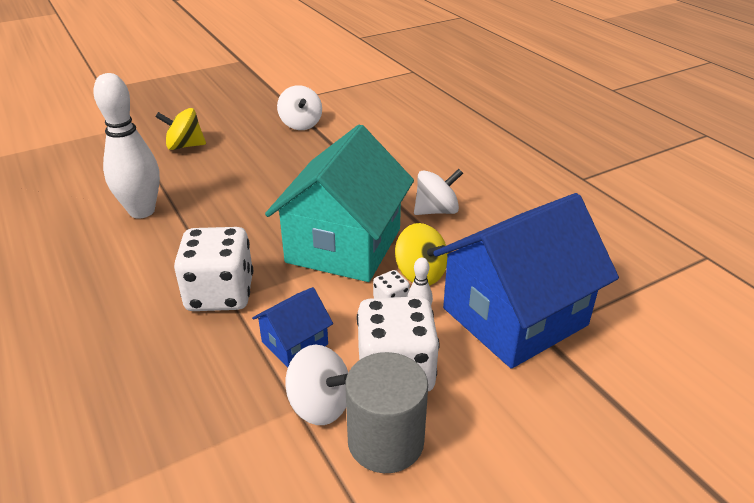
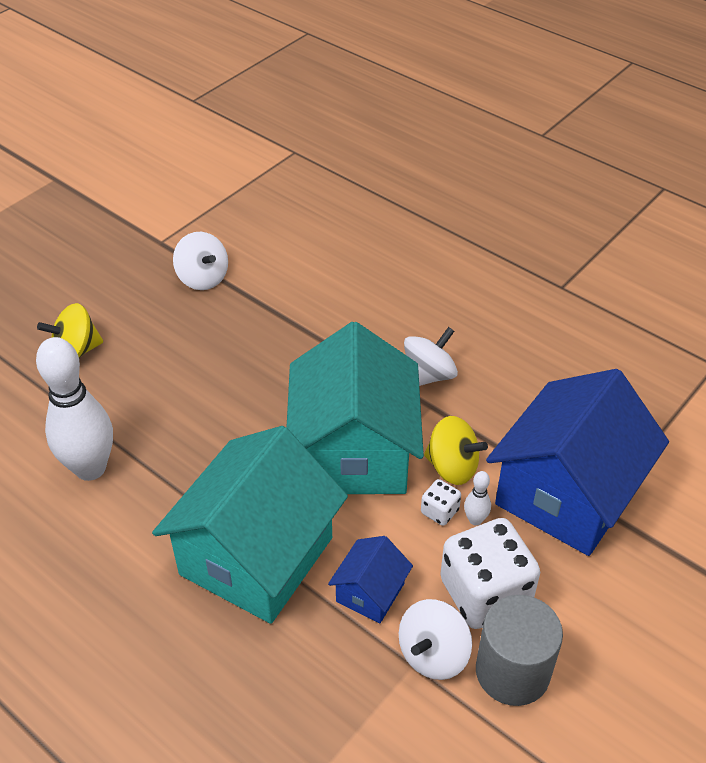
camera: 20 degrees left, 10 degrees up
white dice [174,227,253,311] -> turquoise house [152,426,348,624]
white spinning top [286,345,348,425] -> white spinning top turned 120 degrees clockwise [399,599,472,680]

